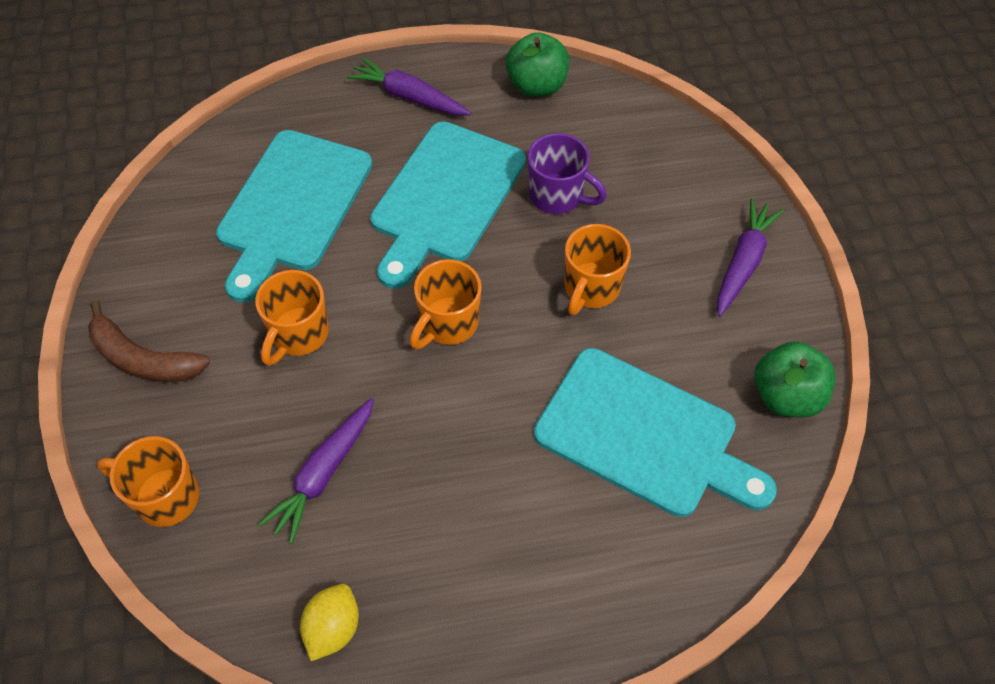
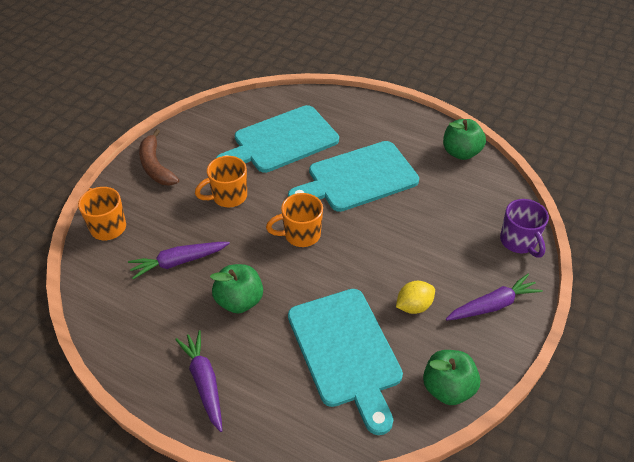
camera: 40 degrees right, 10 degrees down
yellow lemon [300,584,359,661] -> yellow lemon moved to [396,281,435,314]
purple carrot [346,57,471,115] -> purple carrot moved to [175,330,222,432]
purple mug [528,133,607,214] -> purple mug moved to [500,199,549,258]
orange mug [565,224,631,316] -> none
none -> green apple [210,264,263,314]

